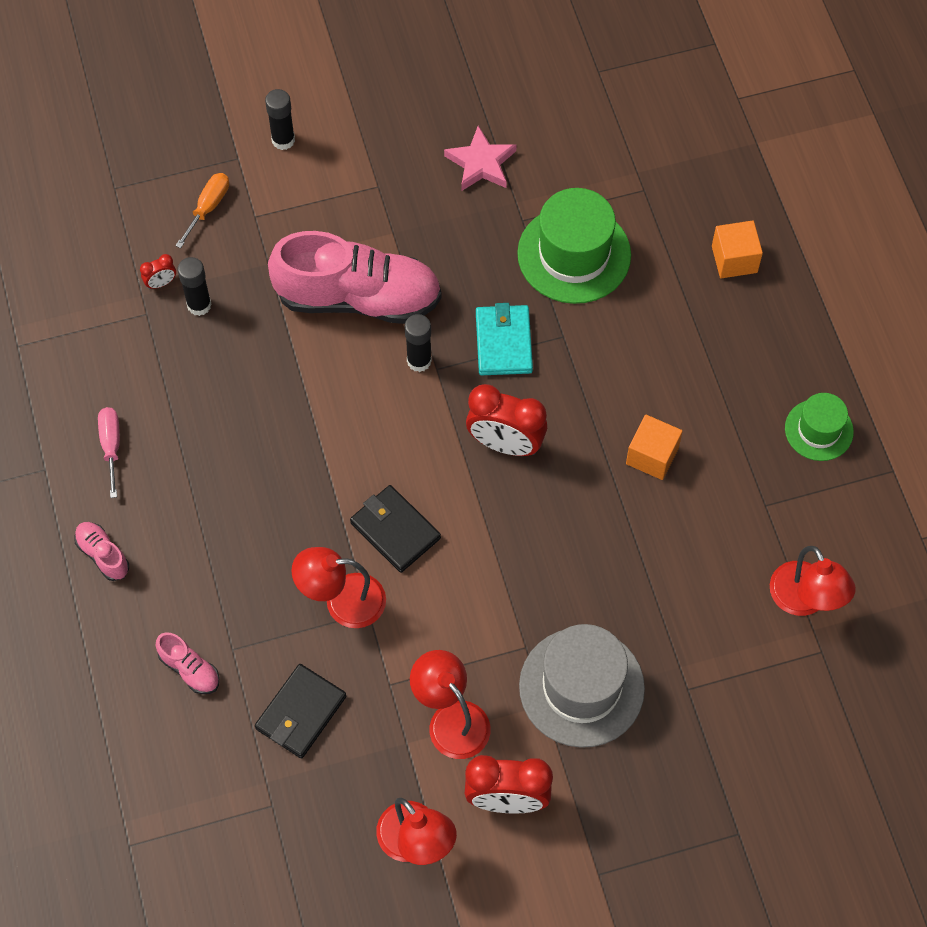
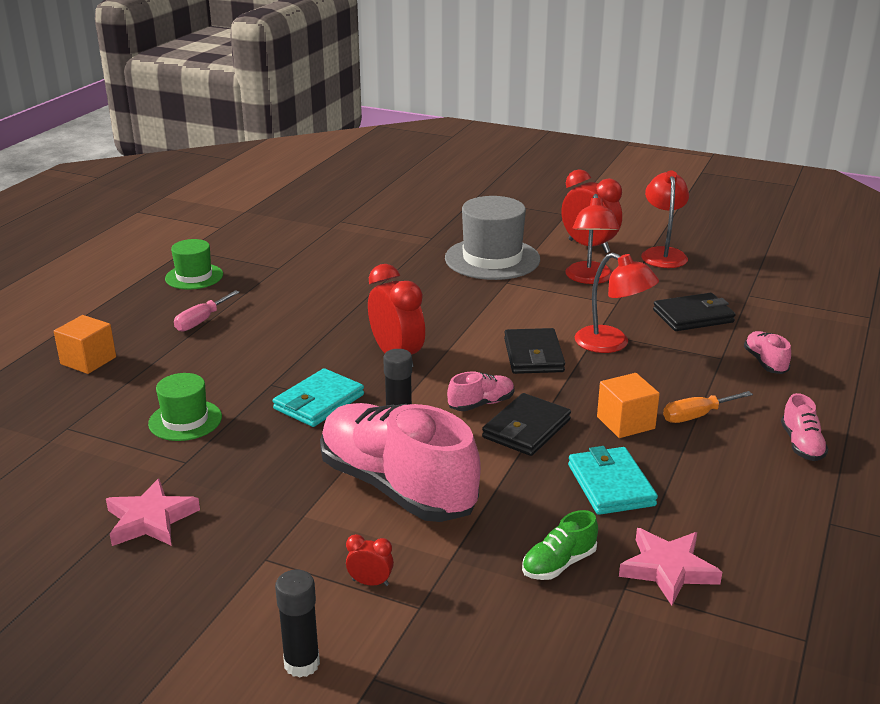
camera: 140 degrees left, 35 degrees down
pink screwdriver [98,407,120,498] -> pink screwdriver moved to [174,290,240,332]
red clock [140,254,176,289] -> red clock moved to [346,534,394,586]
orange screwdriver [175,173,229,248] -> orange screwdriver moved to [663,391,753,423]
black glue stick [178,257,212,316] -> green shoe [522,510,598,580]
green hat [517,188,631,304] -> green hat [148,373,222,441], size x0.58
orange cube [626,415,683,480] -> orange cube moved to [597,373,660,438]
red lamp [770,546,856,616] -> none
none -> pink shoe [447,372,515,411]
none -> black wallet [482,393,571,456]
none -> turquoise wallet [568,446,658,515]
none -> pink star [619,528,722,606]

